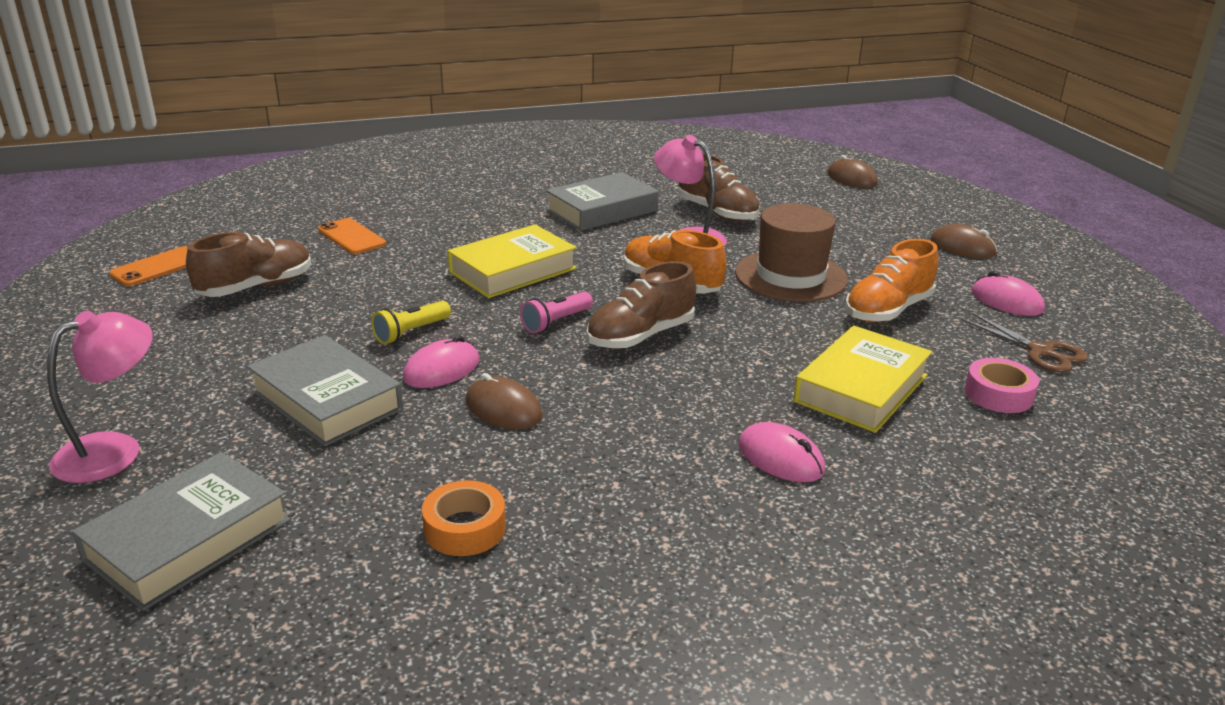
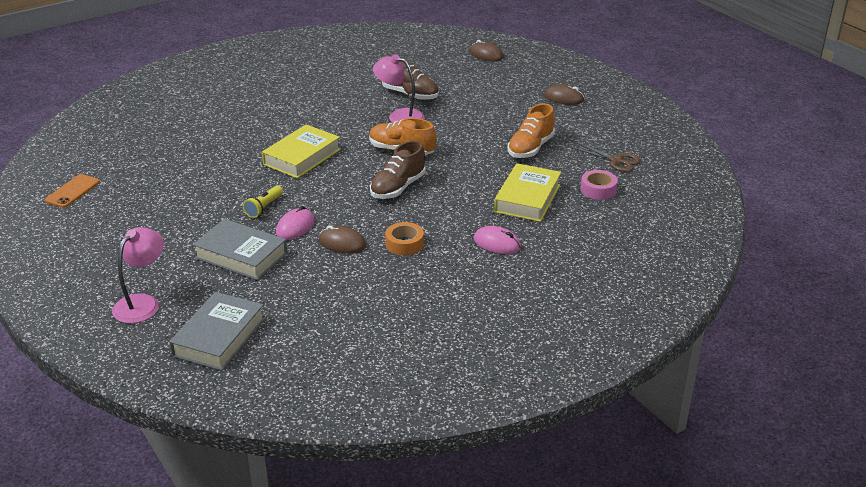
camera: 15 degrees left, 5 degrees up
brown shoe [186,232,311,297] -> none
orange phone [318,218,386,254] -> none
orange tape [422,480,506,556] -> orange tape moved to [385,222,424,255]
pink flashlight [520,292,593,334] -> none
grey book [546,172,659,231] -> none
brown hat [735,203,848,302] -> none
pink mouse [972,271,1045,316] -> none

